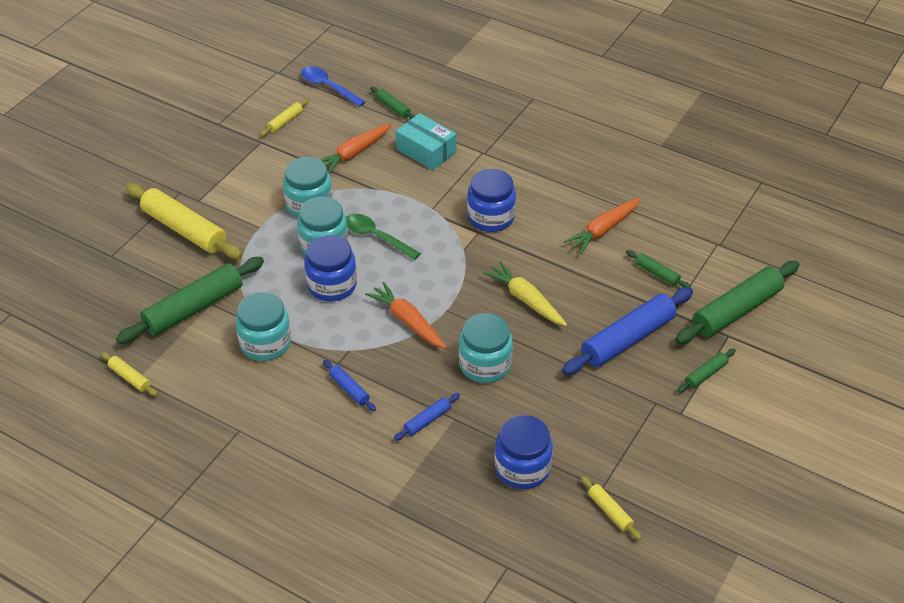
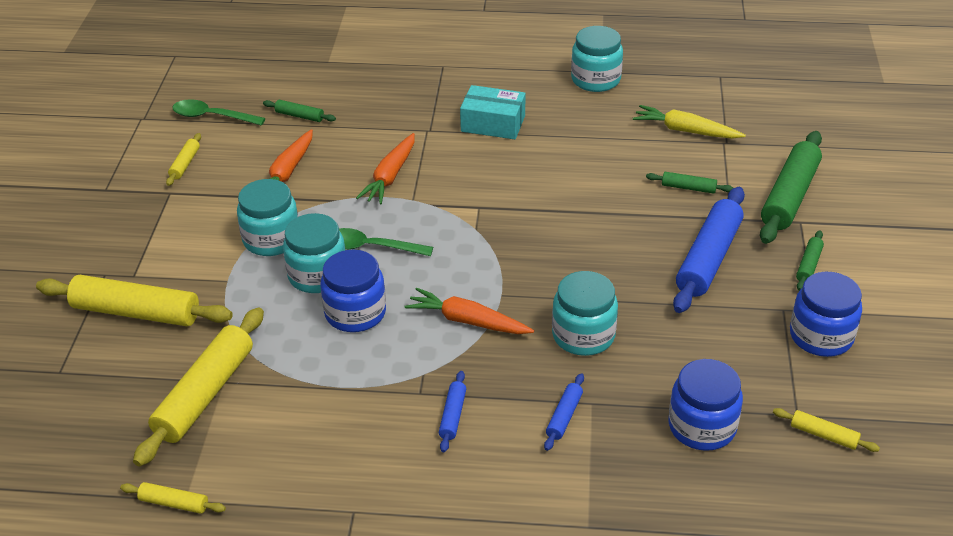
camera: 25 degrees left, 5 degrees down
green rolling pin [116,257,264,344] -> yellow rolling pin [133,308,264,467]
turquoise jar [236,292,291,361] -> turquoise jar moved to [571,26,623,92]
blue spoon [301,67,366,107] -> green spoon [172,99,265,126]
blue rolling pin [323,360,376,411] -> blue rolling pin turned 75 degrees clockwise [439,371,466,452]
turquoise box [396,113,456,170] -> turquoise box moved to [460,85,526,139]
blue jar [467,169,516,232] -> blue jar moved to [790,271,862,357]
yellow carrot [483,261,567,326] -> yellow carrot moved to [633,105,746,139]
orange carrot [564,198,640,254] -> orange carrot moved to [356,133,415,204]

